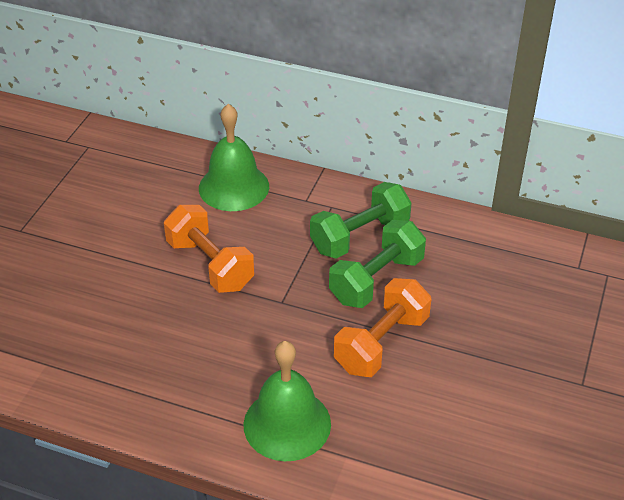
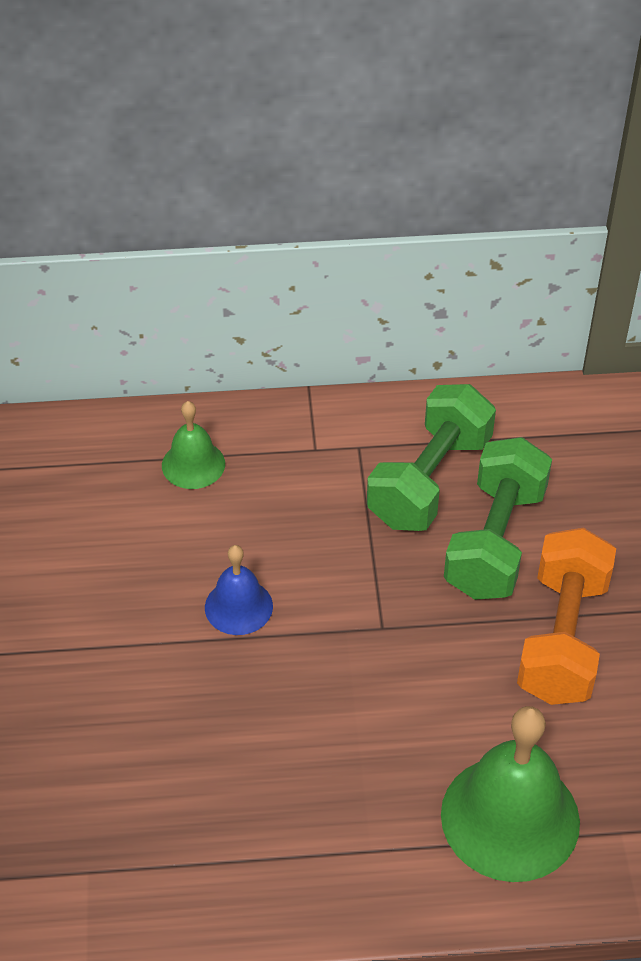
camera: 25 degrees left, 5 degrees up
orange dumbbell [164,205,254,293] -> blue bell [205,545,273,635]
green bell [199,104,269,211] -> green bell [162,401,225,489], size x0.54

